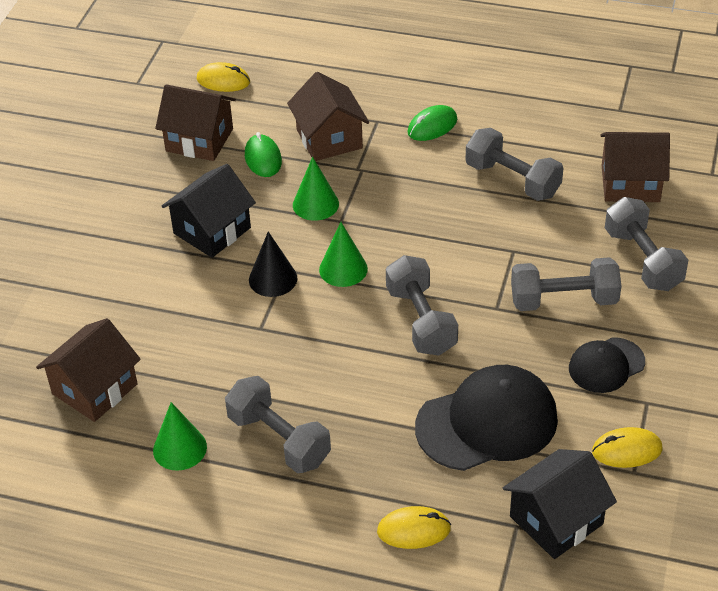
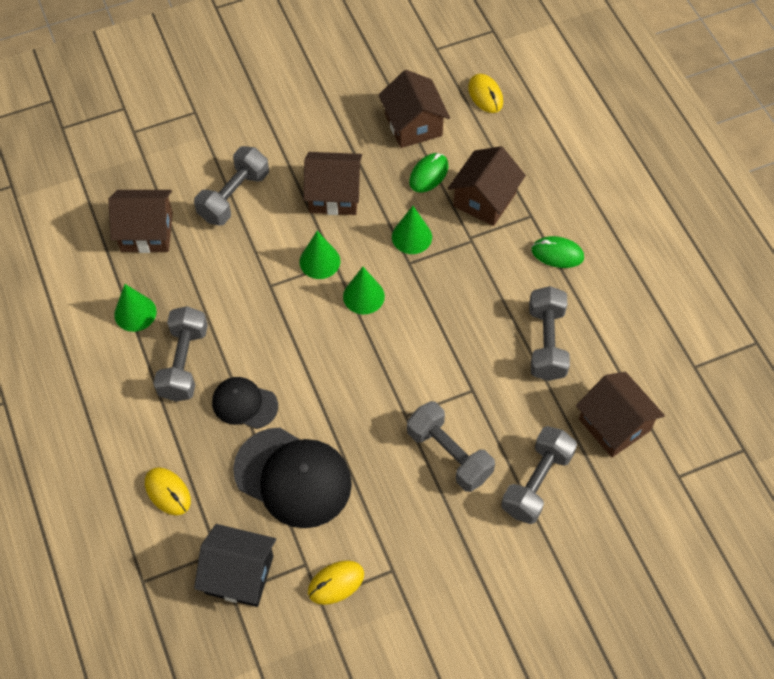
camera: 50 degrees right, 15 degrees up
black house [161,164,256,258] -> brown house [304,152,362,215]
black cone [249,232,297,297] -> green cone [299,231,340,279]
grey dumbbell [386,255,458,355] -> grey dumbbell moved to [194,146,269,226]
black cap [569,337,645,393] -> black cap moved to [212,377,278,429]
yellow mouse [592,427,663,468] -> yellow mouse turned 75 degrees counterclockwise [308,560,364,605]

